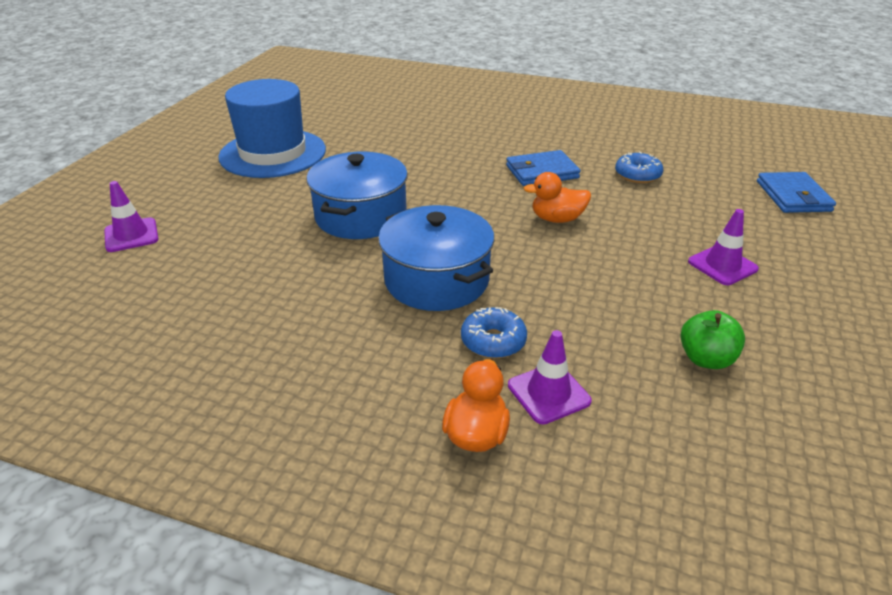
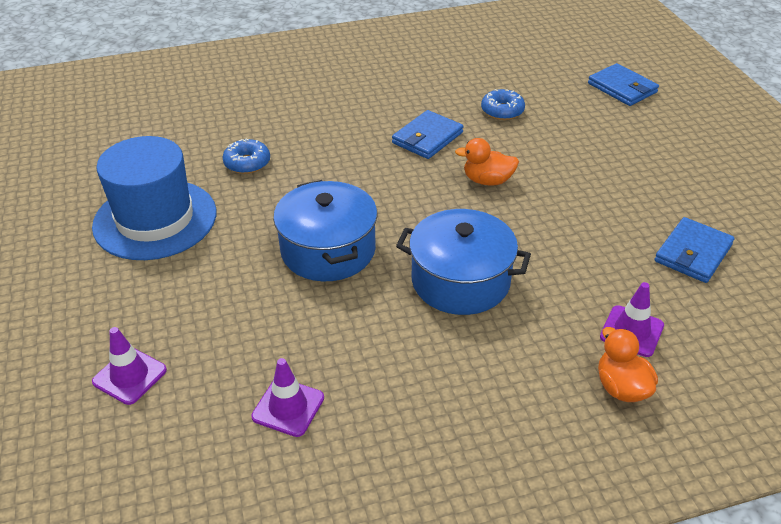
camera: 35 degrees left, 5 degrees up
blue donut [461,307,527,359] -> blue donut moved to [222,139,270,174]
orange duck [523,172,591,223] -> orange duck turned 45 degrees clockwise [455,138,519,185]
green apple [680,310,745,369] -> blue wallet [654,217,735,283]
purple traffic cone [688,209,759,285] -> purple traffic cone moved to [251,358,324,437]

